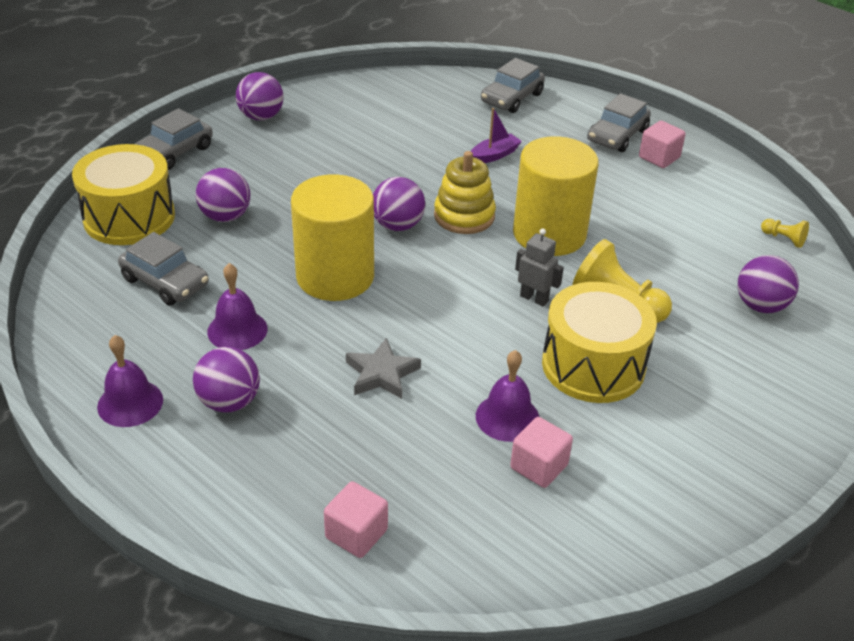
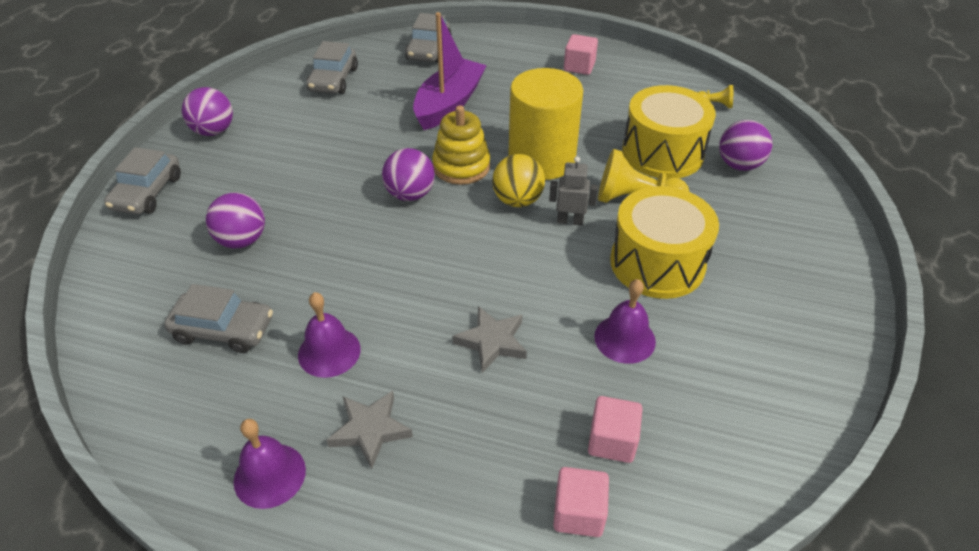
camera: 25 degrees left, 5 degrees up
yellow drum [72,144,175,245] -> yellow drum moved to [622,85,716,179]
purple ball [193,347,260,413] -> grey star [326,391,413,469]
yellow cylinder [291,174,374,301] -> none
purple boat [471,108,522,163] -> purple boat [413,12,487,130], size x1.99
pink cube [510,417,573,488] -> pink cube moved to [588,396,642,463]
grey car [587,94,651,152] -> grey car moved to [306,41,358,94]
none -> yellow ball [492,154,545,207]

